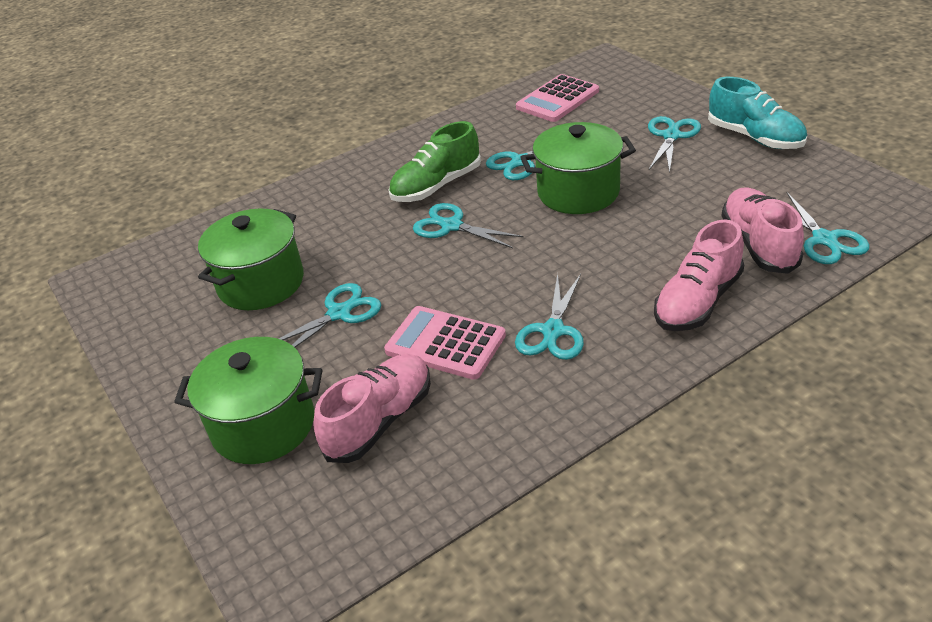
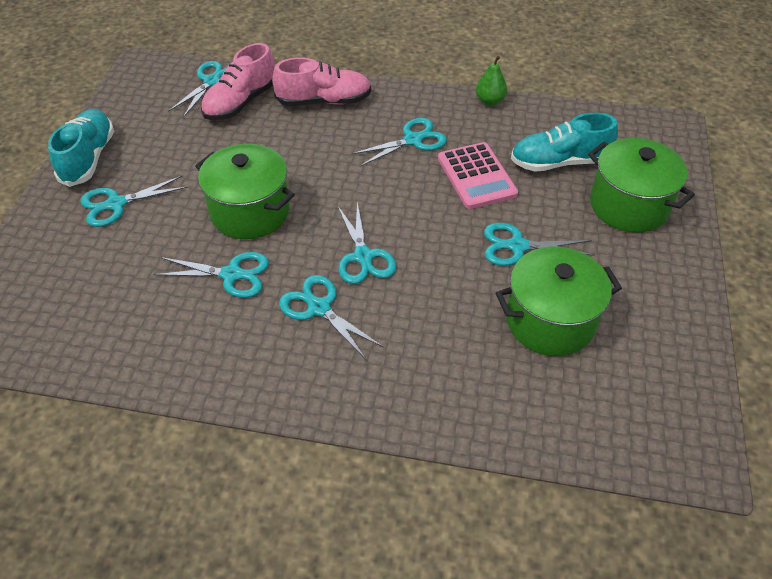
camera: 140 degrees left, 10 degrees up
pink shoe [313,354,431,463] -> turquoise shoe [511,113,618,172]
green shoe [389,121,481,202] -> turquoise scissors [279,275,383,359]
pink calculator [516,74,599,122] -> none
none -> green pear [476,56,507,105]

